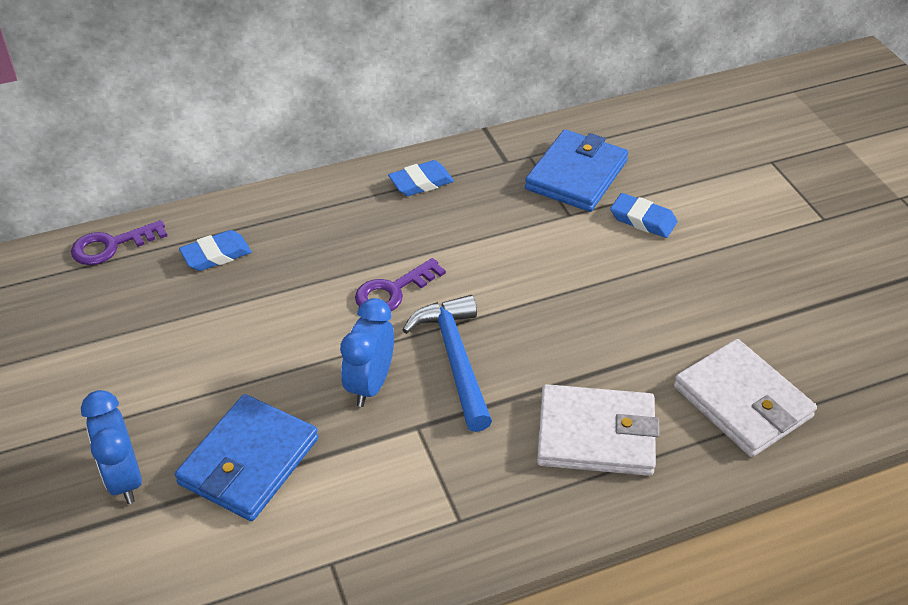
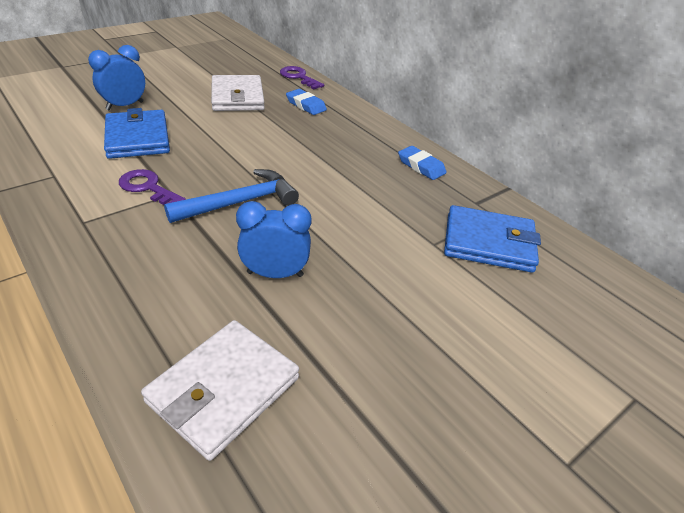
camera: 70 degrees right, 5 degrees down
blue wallet [175,394,319,521] -> blue wallet turned 60 degrees clockwise [104,108,170,159]
blue clock [340,298,394,407] -> blue clock moved to [236,201,312,278]
purple key [355,258,446,311] -> purple key moved to [119,169,186,205]
white wallet [537,384,659,476] -> white wallet moved to [211,75,265,111]
blue eraser [610,193,677,238] -> none

